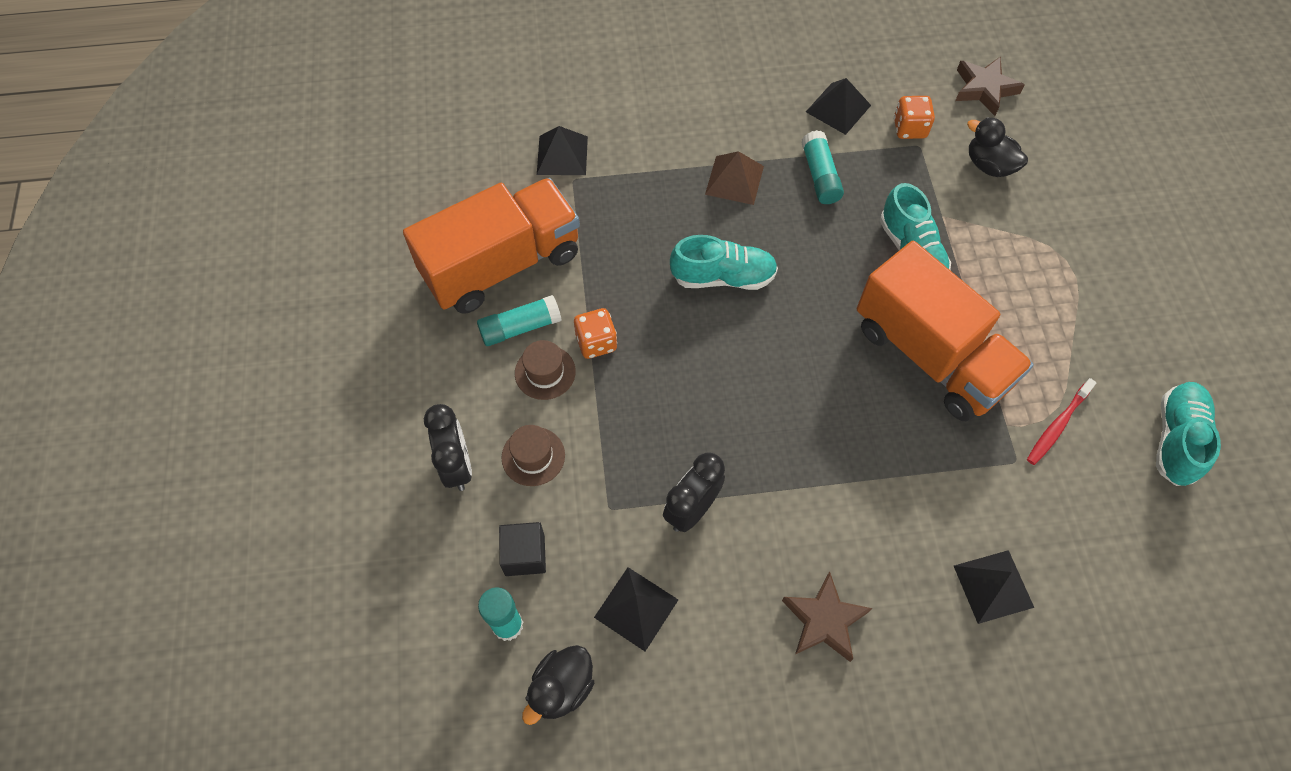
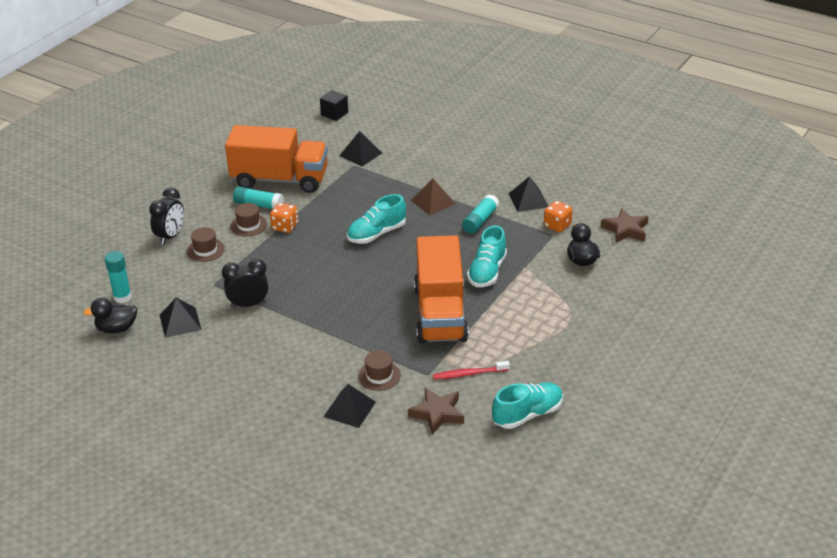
camera: 40 degrees right, 25 degrees down
black cube [499,522,546,576] -> black cube moved to [320,90,348,121]
turquoise shoe [670,235,778,290] -> turquoise shoe turned 105 degrees clockwise [347,194,406,244]
brown star [782,572,872,662] -> brown star moved to [408,388,464,435]
none -> brown hat [358,350,401,391]

